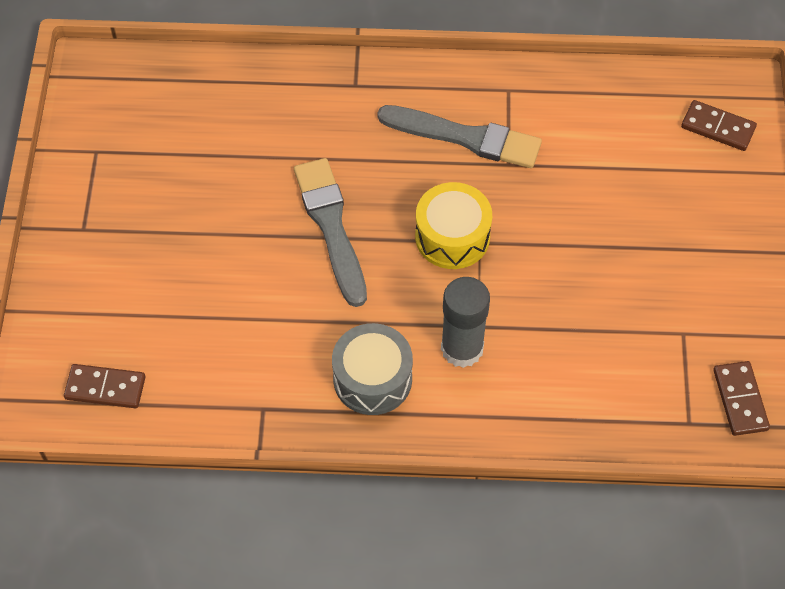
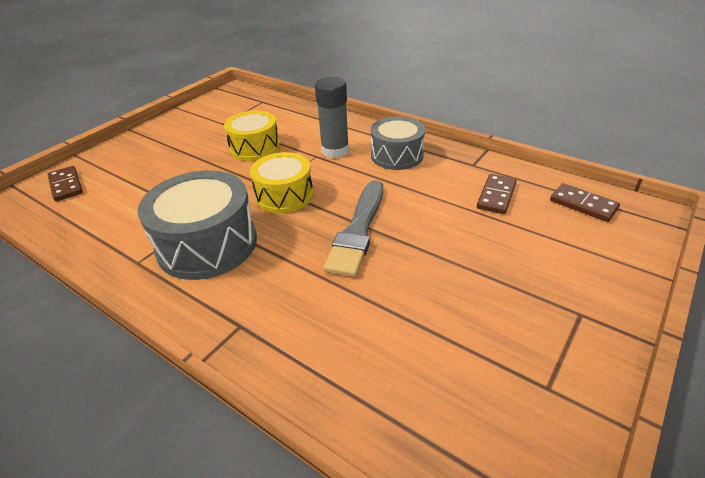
camera: 145 degrees left, 20 degrees down
grey brush [377,105,542,168] -> grey drum [138,170,257,280]
brown domino [713,361,770,436] -> brown domino moved to [477,174,516,214]
none -> yellow drum [224,110,280,161]

